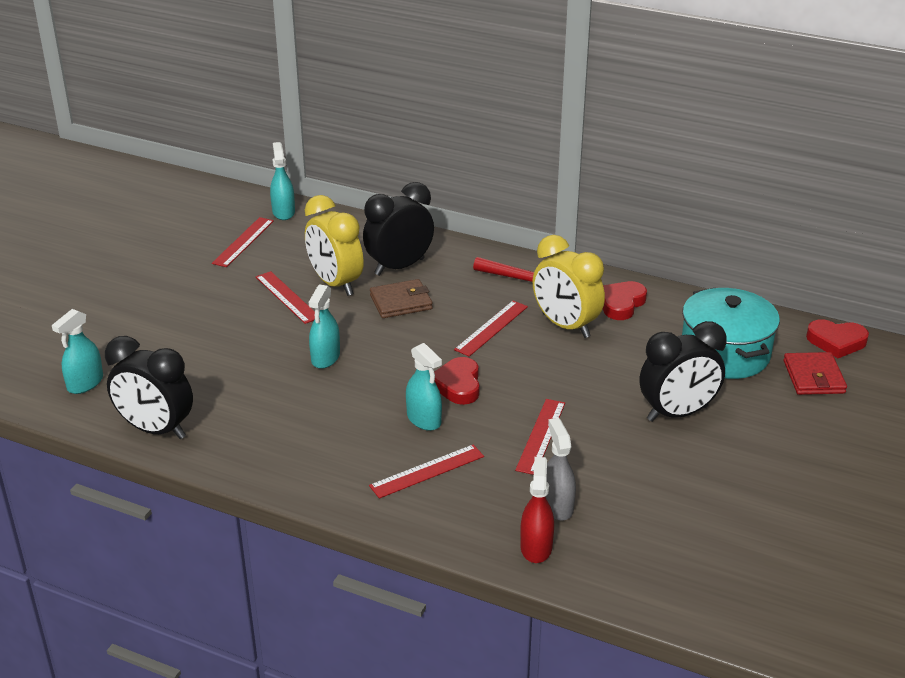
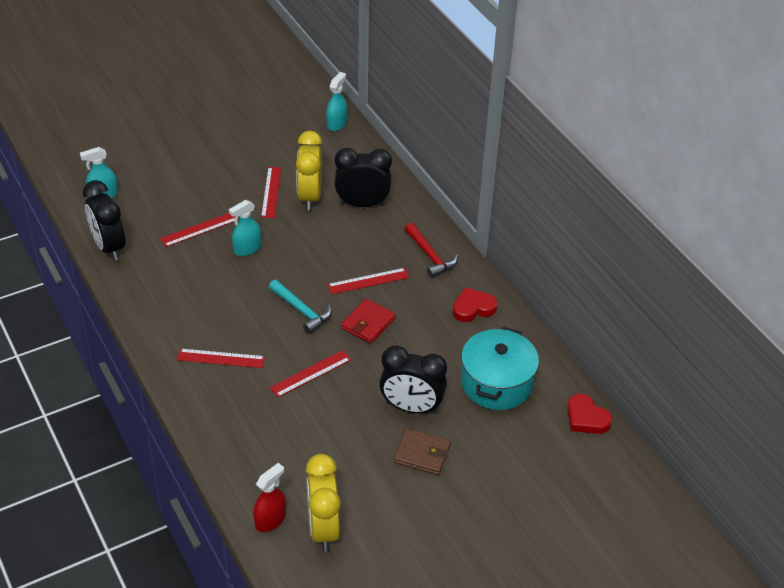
camera: 35 degrees right, 10 degrees up
red ruler [212,217,274,267] -> red ruler moved to [160,213,235,247]
brown wallet [370,279,433,318] -> brown wallet moved to [394,429,451,475]
turquoise spray bottle [406,343,442,431] -> none
red heart [434,357,479,405] -> turquoise hammer [269,280,332,334]
red spray bottle [520,457,554,563] -> red spray bottle moved to [253,463,286,532]
yellow clock [533,235,605,338] -> yellow clock moved to [306,454,341,552]
grey spray bottle [545,418,576,521] -> none
red wallet [783,352,847,395] -> red wallet moved to [341,299,396,344]

